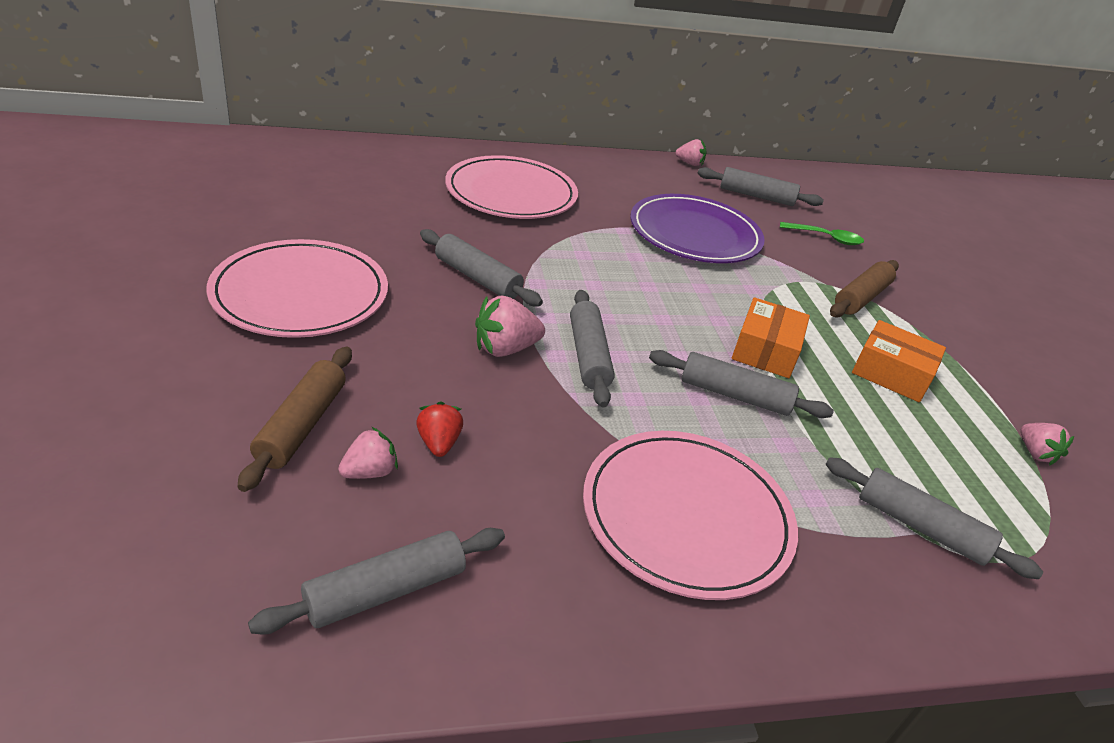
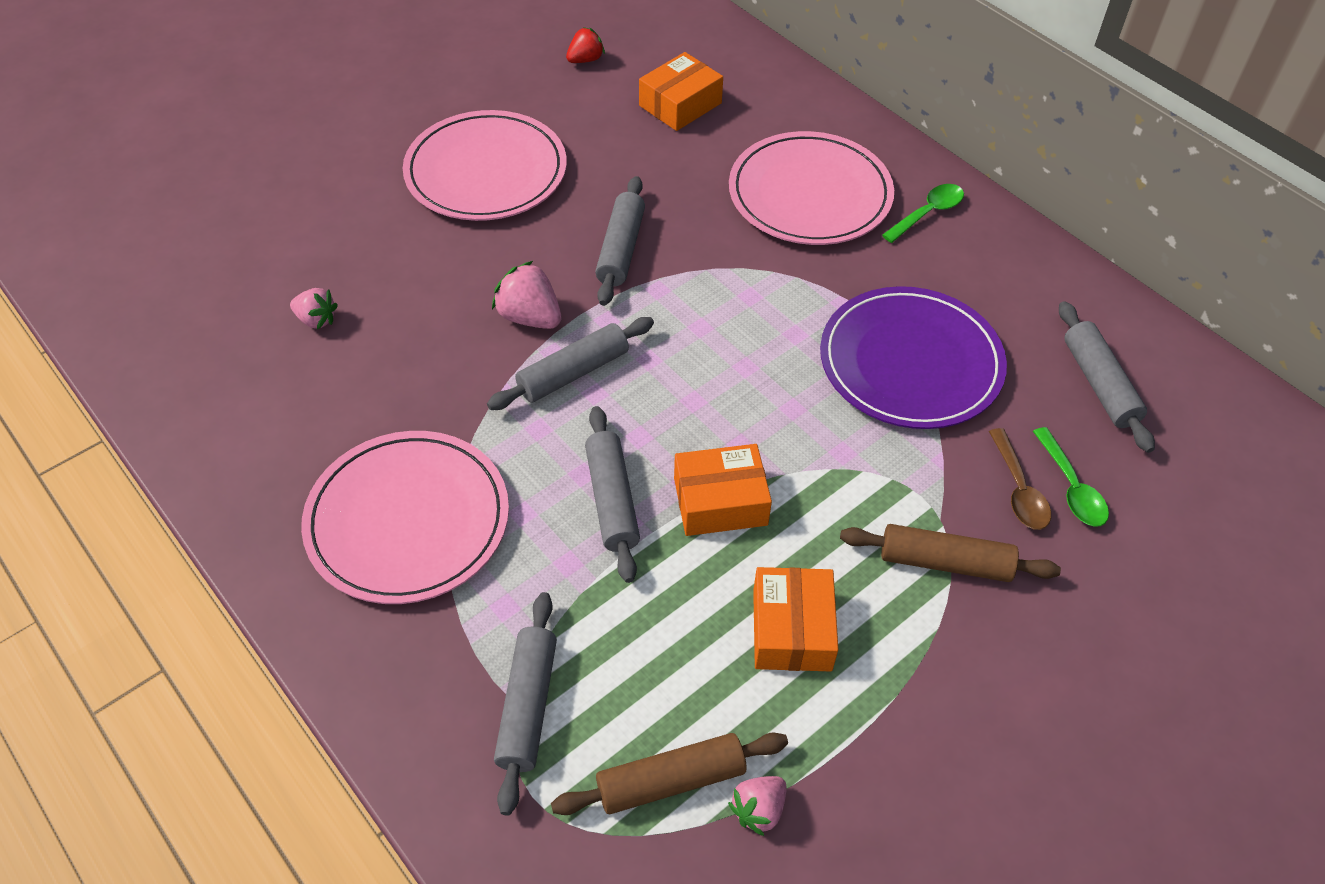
camera: 65 degrees right, 15 degrees up
brown rolling pin [238,347,352,492] -> brown rolling pin moved to [551,732,788,815]
grey rolling pin [248,528,505,635] -> none
red strawberry [416,402,463,457] -> red strawberry moved to [566,27,605,63]
pink strawberry [676,139,706,166] -> none
none -> orange box [639,52,723,131]
none -> green spoon [882,184,964,243]
none -> brown spoon [989,428,1051,530]

